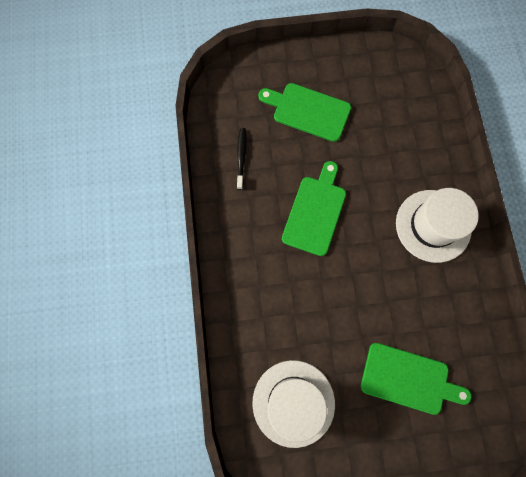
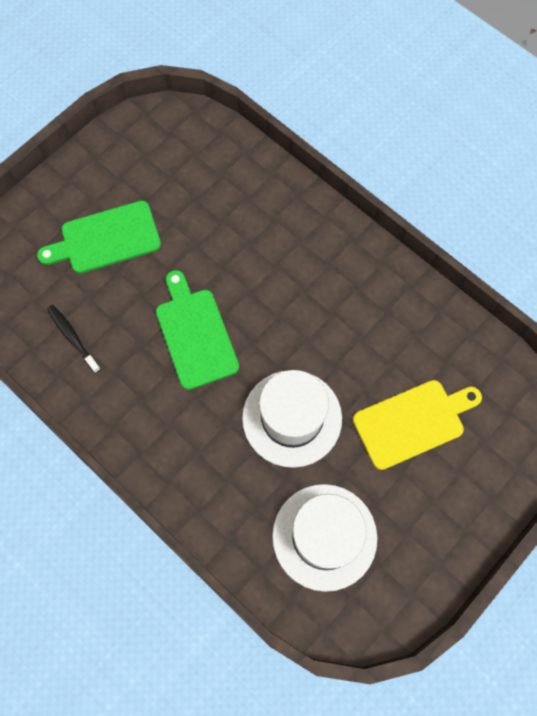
camera: 40 degrees left, 5 degrees down
green cutting board [361,343,471,415] -> yellow cutting board [353,380,482,470]
white hat [396,188,479,263] -> white hat moved to [242,370,342,468]

